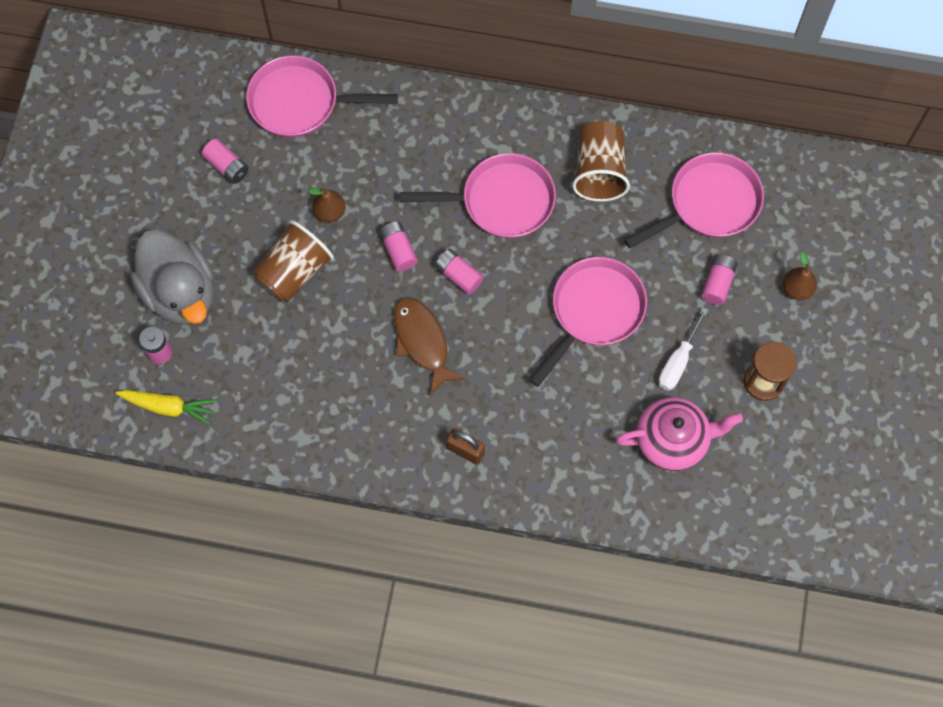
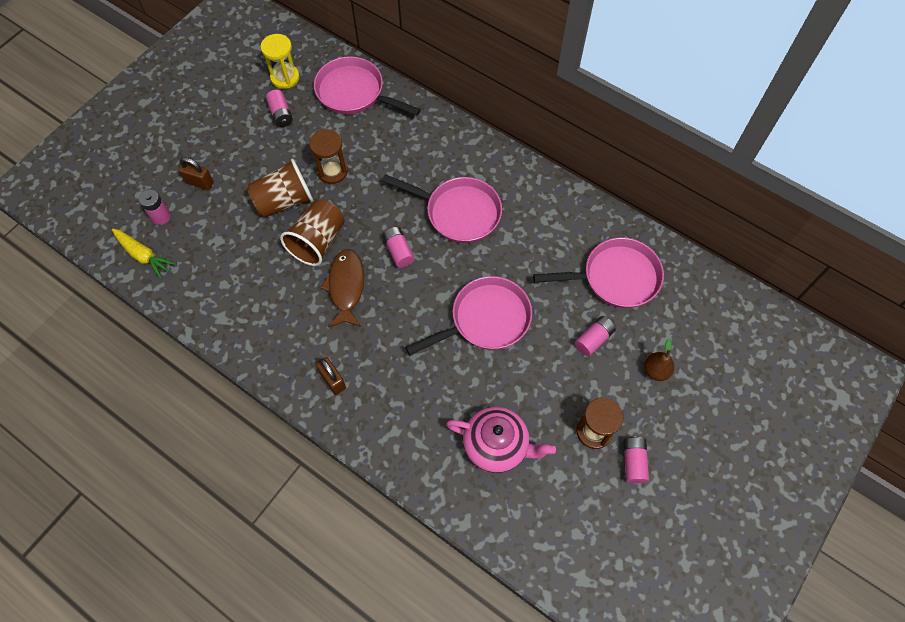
camera: 25 degrees right, 5 degrees down
grey duck [130,230,214,324] -> brown padlock [178,157,214,190]
brown pear [308,188,346,223] -> brown hourglass [309,129,348,184]
pink battery [379,221,418,272] -> pink battery moved to [624,436,649,483]
brown cup [572,121,630,202] -> brown cup moved to [280,199,345,266]
white screwdriver [659,307,709,391] -> none
none -> yellow hourglass [261,34,299,89]

